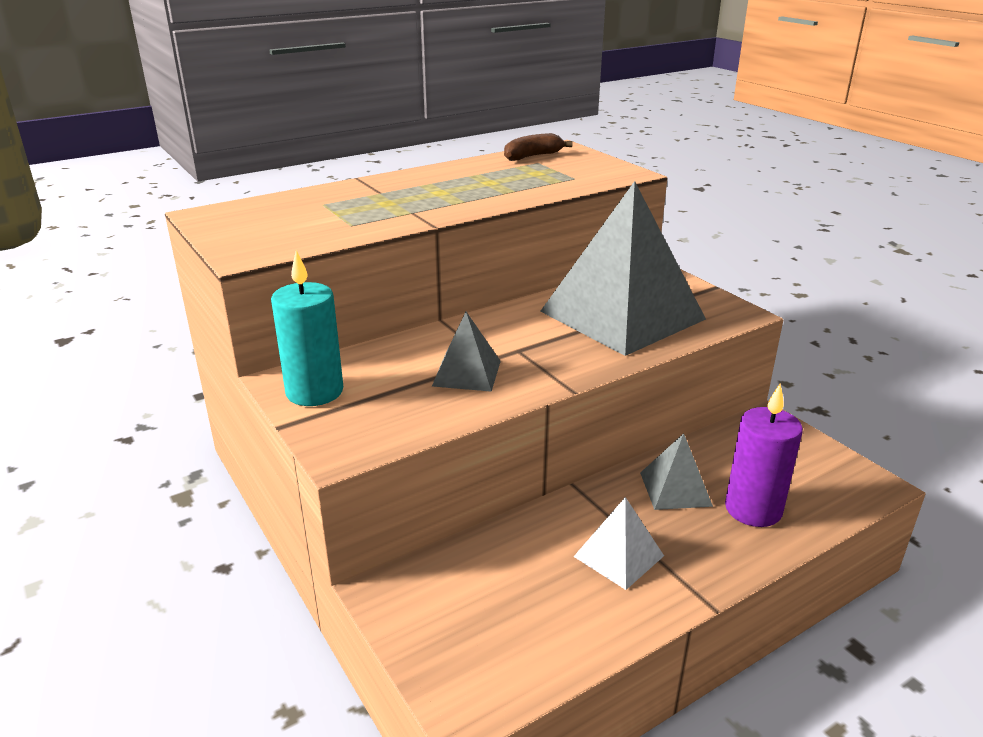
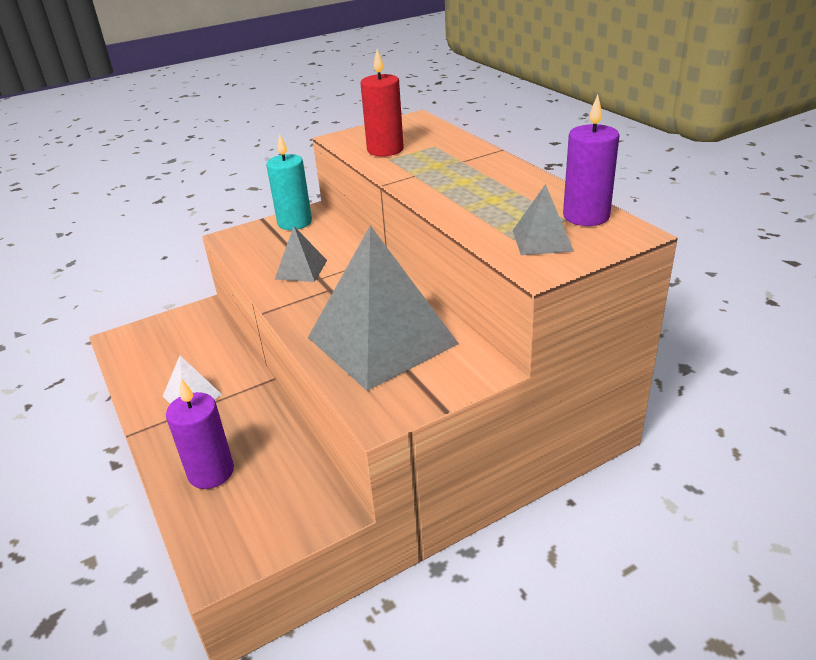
camera: 95 degrees right, 5 degrees up
brown banana [504,133,573,161] -> purple candle [563,95,620,226]
grey pyramid [640,433,713,510] -> grey pyramid moved to [512,184,574,255]
none -> red candle [360,49,404,156]

